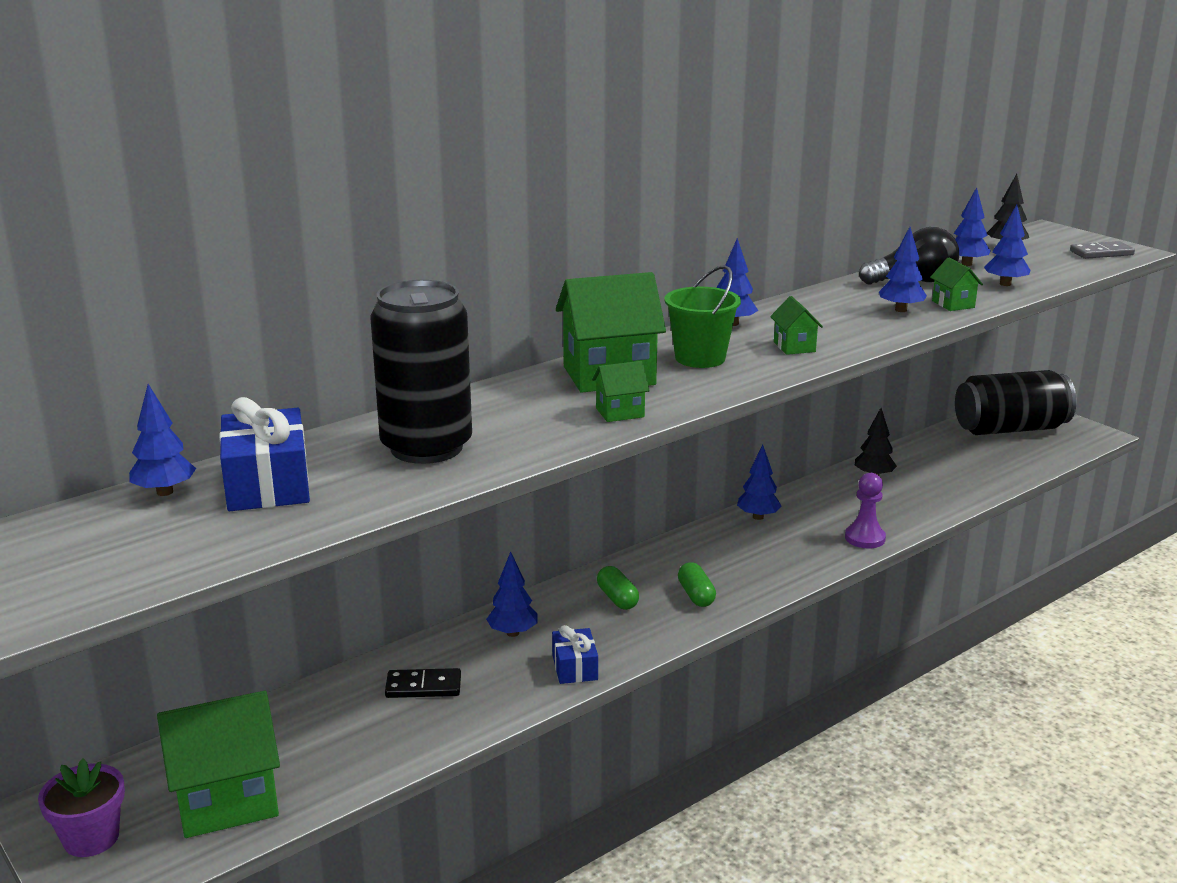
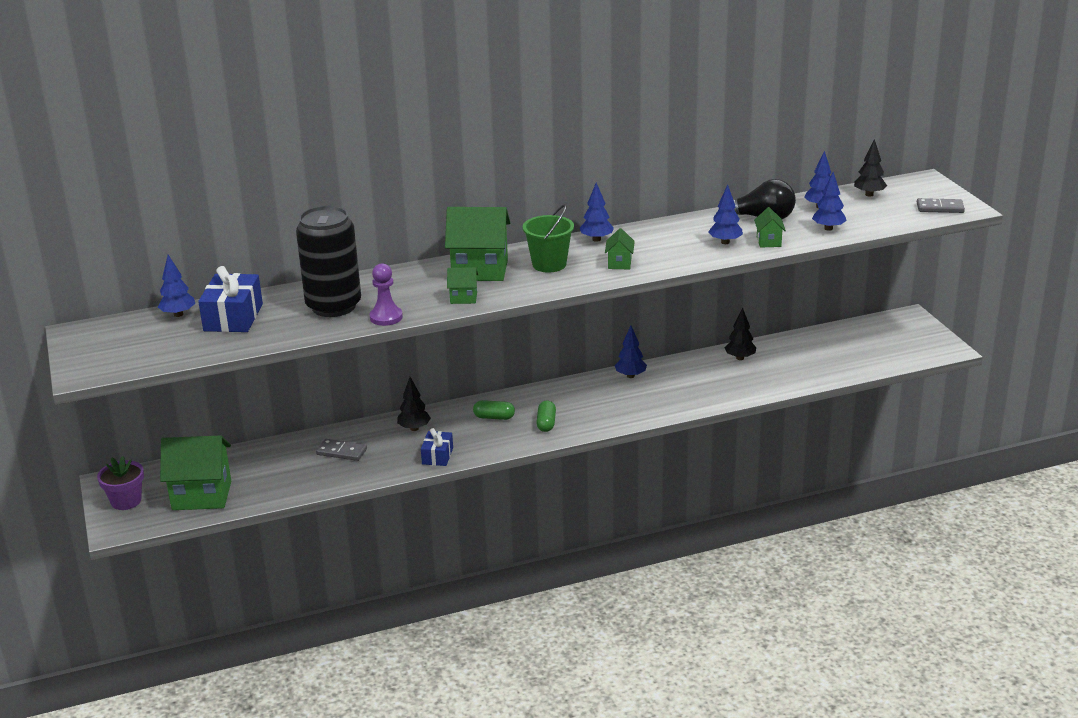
camera: 20 degrees right, 5 degrees up
black domino [385,668,461,698] -> grey domino [316,439,367,461]
blue tree [486,552,537,637] -> black tree [397,377,431,431]
green capsule [597,566,639,610] -> green capsule turned 75 degrees counterclockwise [473,400,515,420]
purple pawn [845,473,886,548] -> purple pawn moved to [370,263,403,326]
black can [955,370,1077,435] -> none

